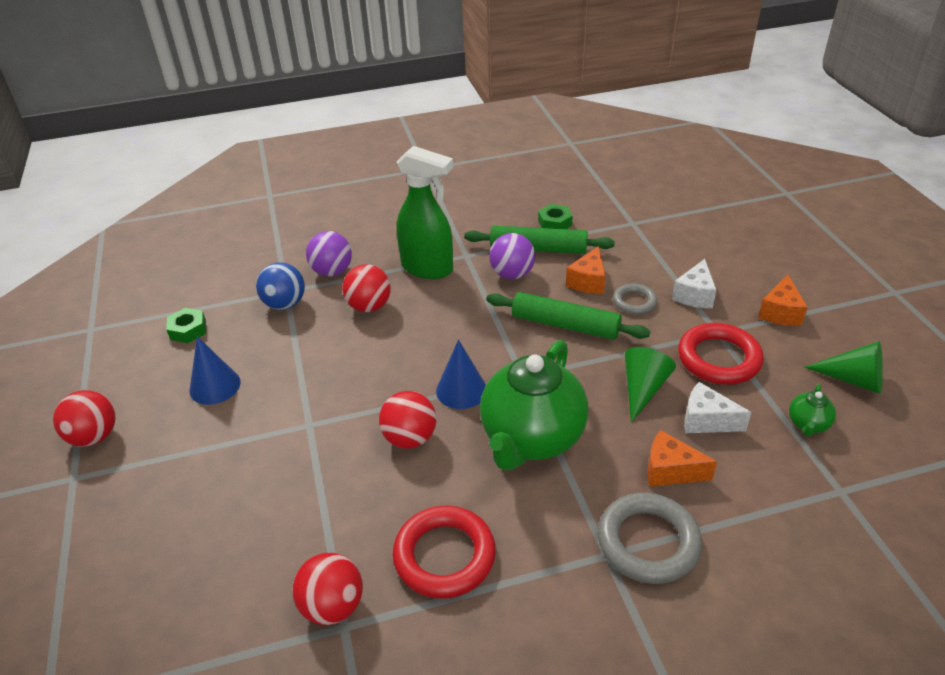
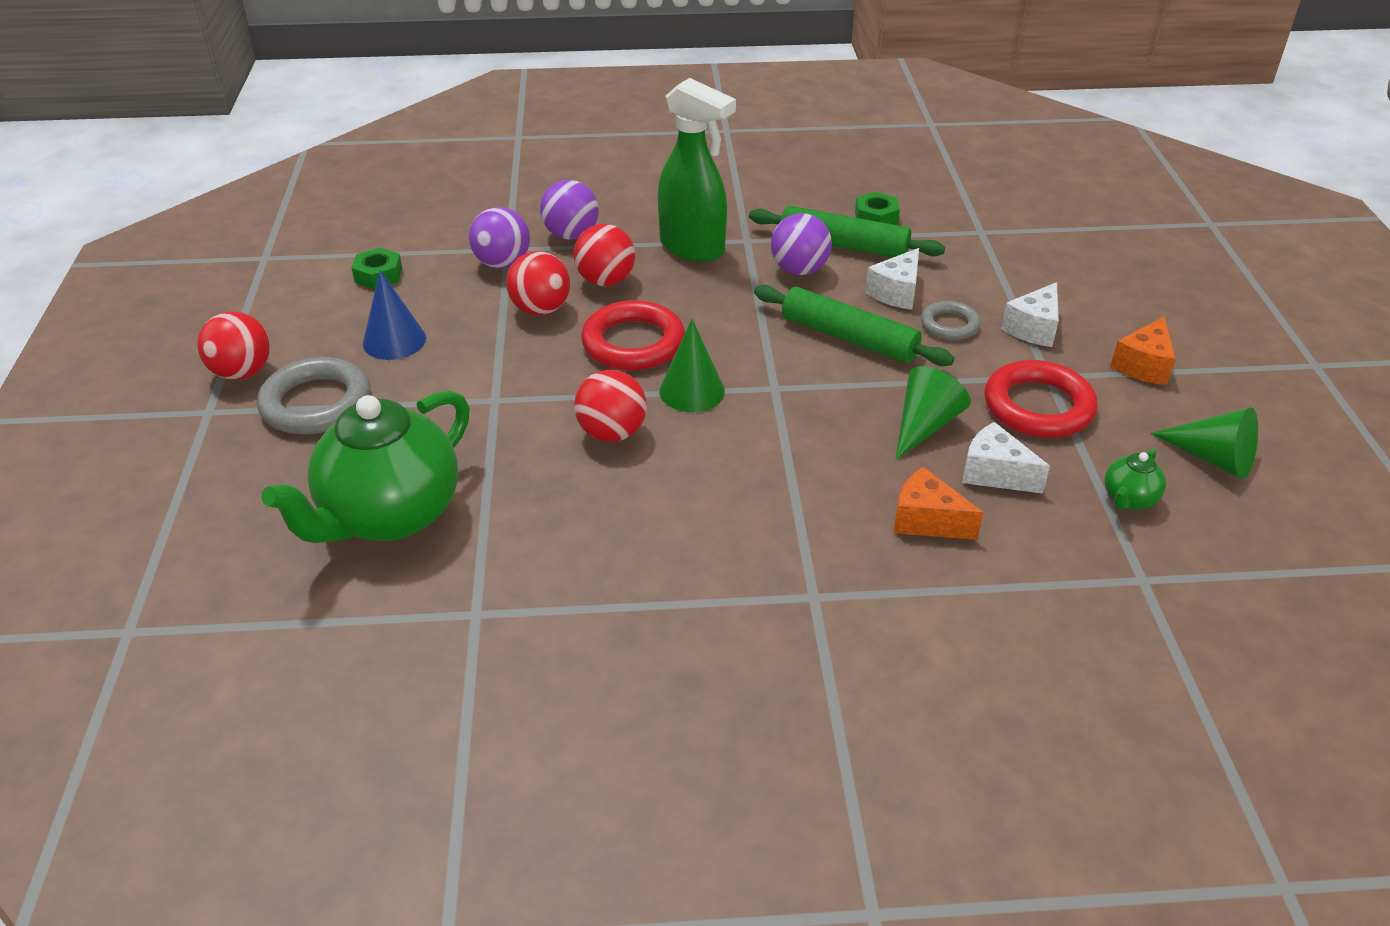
camera: 10 degrees right, 0 degrees up
blue ball [256,263,305,310] -> purple ball [469,207,530,269]
red ball [292,553,363,625] -> red ball moved to [506,251,570,316]
red ring [393,506,496,599] -> red ring moved to [581,300,685,370]
blue cone [436,340,486,409] -> green cone [659,319,725,412]
green teapot [480,340,588,471] -> green teapot moved to [262,390,470,543]
orange cheese [566,246,606,294] -> white cheese [865,248,919,310]
grey ring [598,493,702,584] -> grey ring moved to [257,357,370,434]

